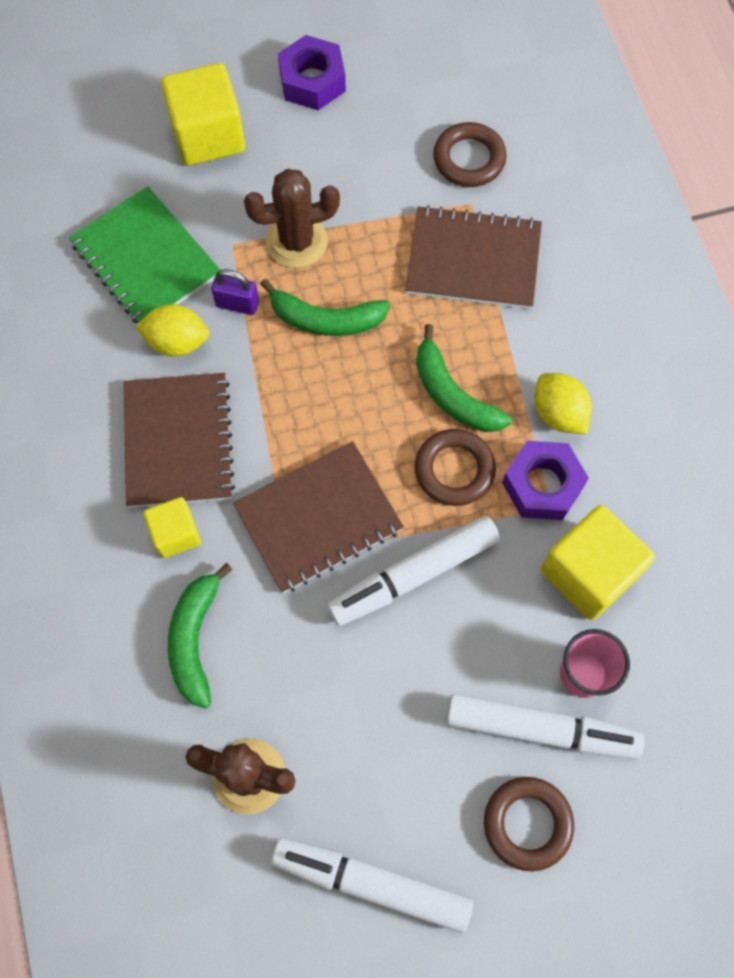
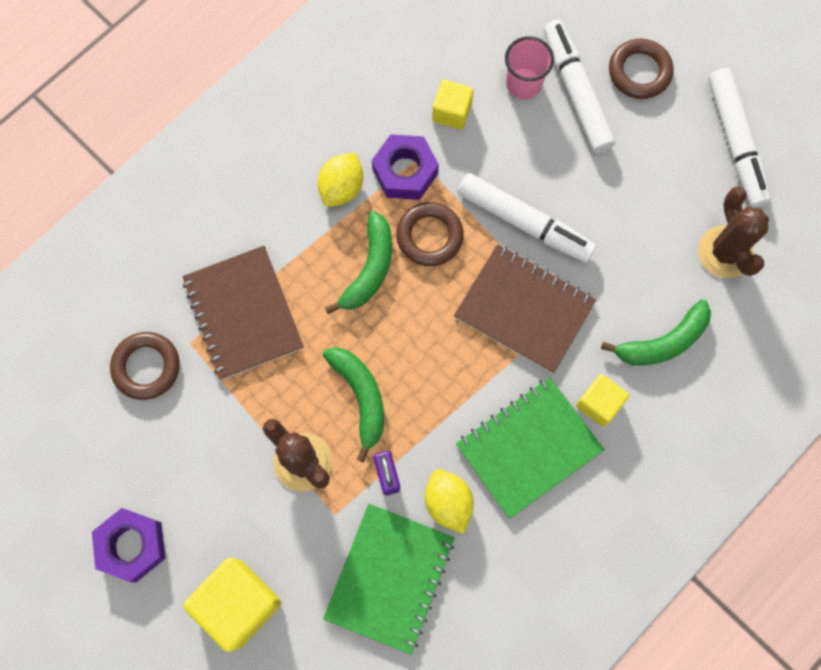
camera: 120 degrees left, 5 degrees up
brown notebook [124,373,235,508] -> green notebook [456,377,605,519]
yellow cube [541,505,655,620] -> yellow cube [432,80,473,130], size x0.58

